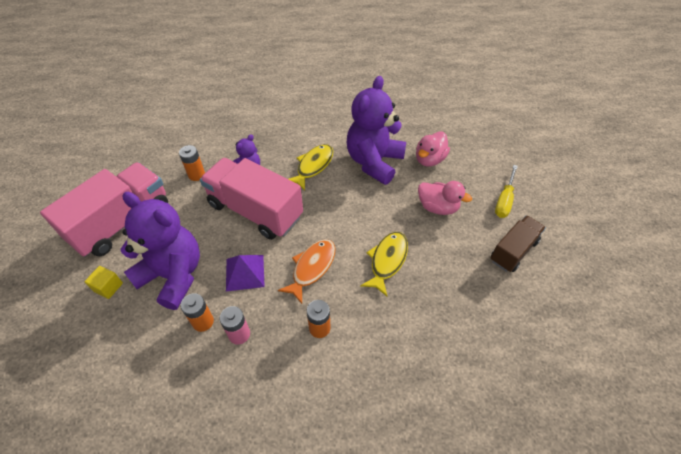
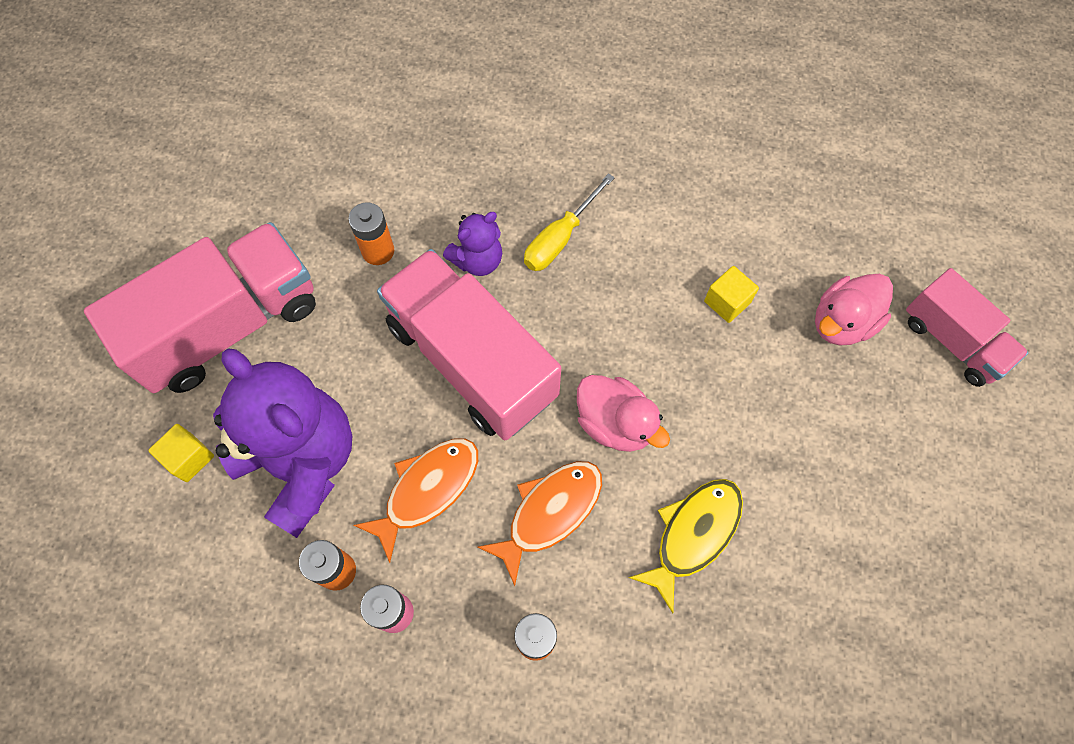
camera: 15 degrees right, 15 degrees up
purple pyramid [226,255,265,292] -> orange fish [353,438,478,563]
yellow fish [289,144,333,191] -> none
purple teddy bear [347,76,406,185] -> yellow cube [704,266,759,323]
pink duck [418,181,472,215] -> pink duck moved to [577,375,670,452]
brown truck [490,215,546,272] -> none
yellow screwdriver [495,165,518,218] -> yellow screwdriver moved to [524,173,615,271]
none -> pink truck [906,268,1028,387]

